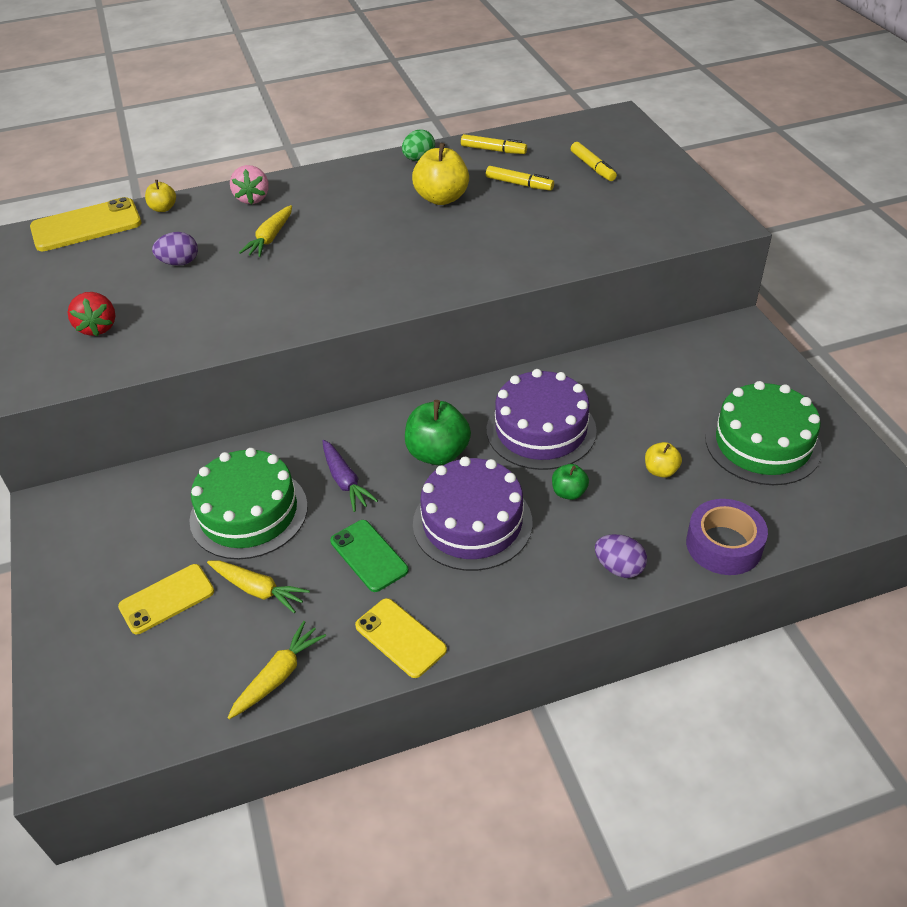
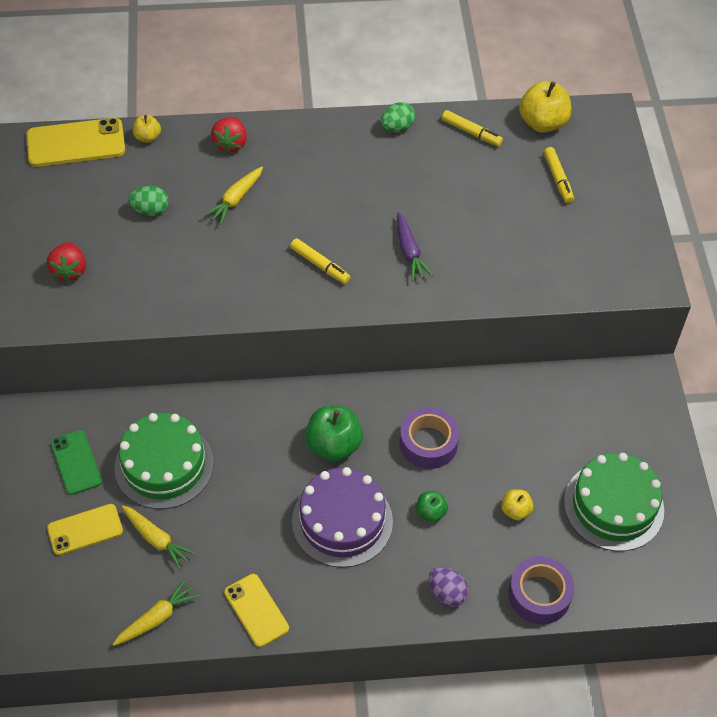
camera: 10 degrees right, 10 degrees up
purple egg [152,232,198,266] -> green egg [128,186,169,216]
pink strawberry [230,165,269,204] -> red strawberry [211,117,247,154]
purple carrot [322,440,378,512] -> purple carrot moved to [397,212,433,281]
green phone [330,520,409,592] -> green phone moved to [51,430,102,495]
yellow apple [412,143,469,205] -> yellow apple moved to [519,81,571,133]
yellow marker [486,166,554,191] -> yellow marker moved to [290,238,350,284]
purple cake [487,369,597,470] -> purple tape [400,407,459,469]

